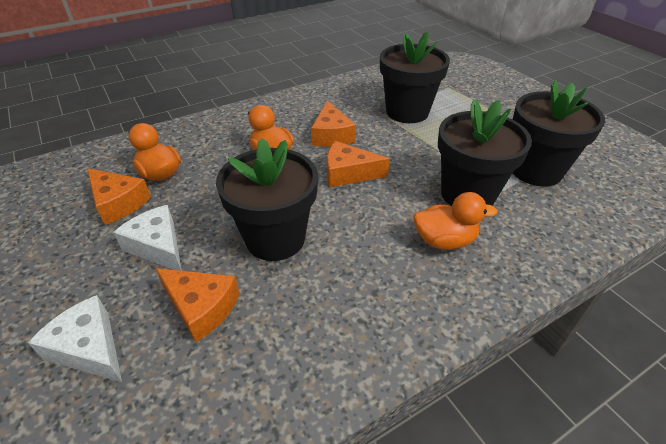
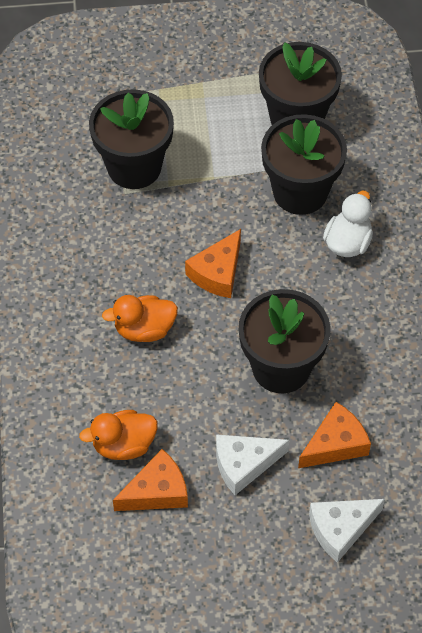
camera: 65 degrees left, 15 degrees up
orange cheese [311,100,356,147] -> none
orange duck [413,192,497,250] -> white duck [323,191,373,257]

